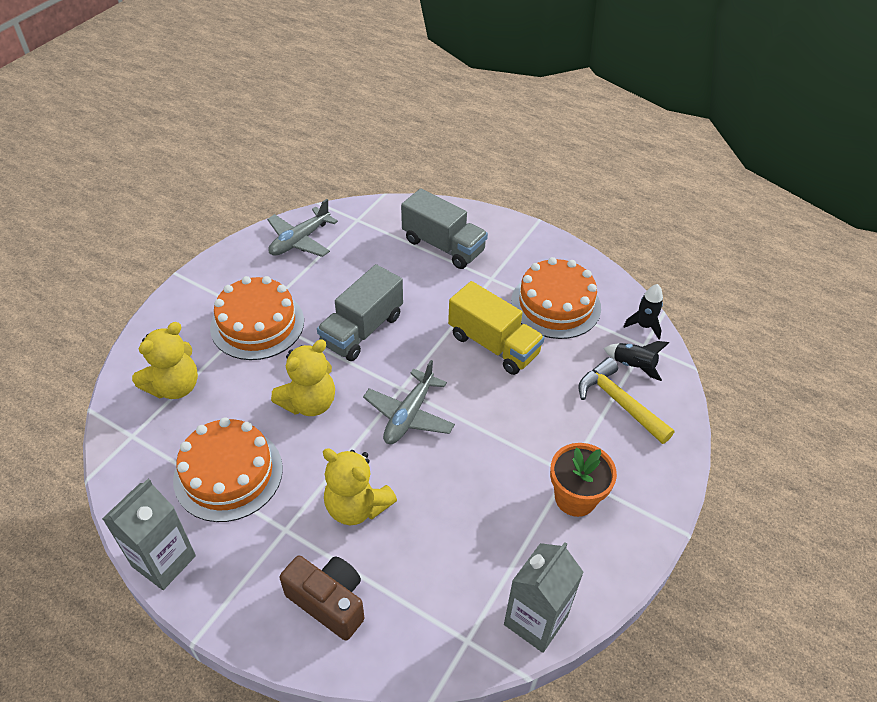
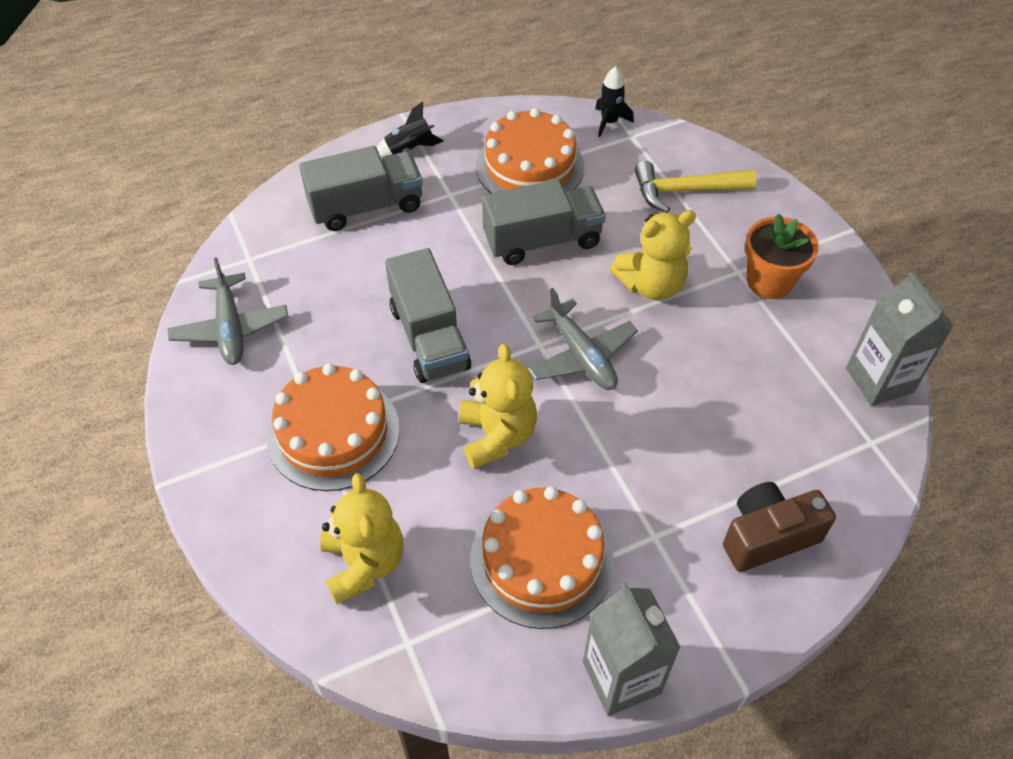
camera: 55 degrees left, 5 degrees up
yellow teddy bear [323,448,397,525] -> yellow teddy bear moved to [610,210,696,300]
yellow truck [448,281,545,375] -> grey truck [482,180,606,265]
black rocket [604,341,669,381] -> black rocket moved to [377,101,444,158]

